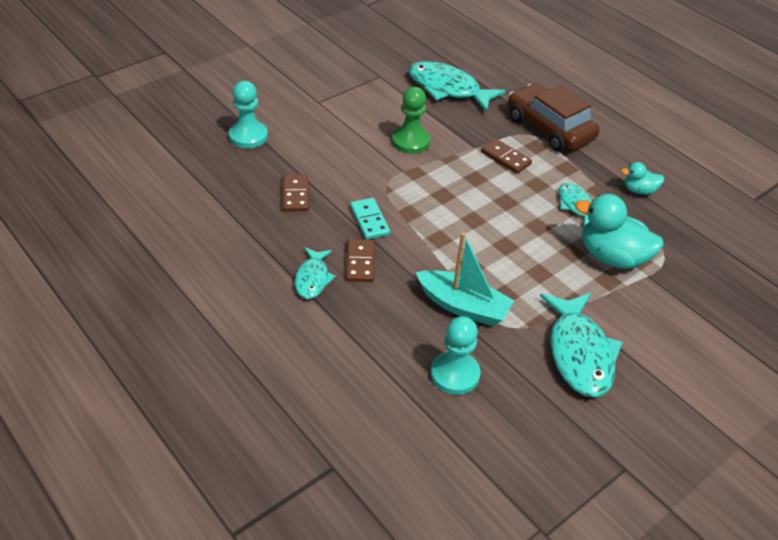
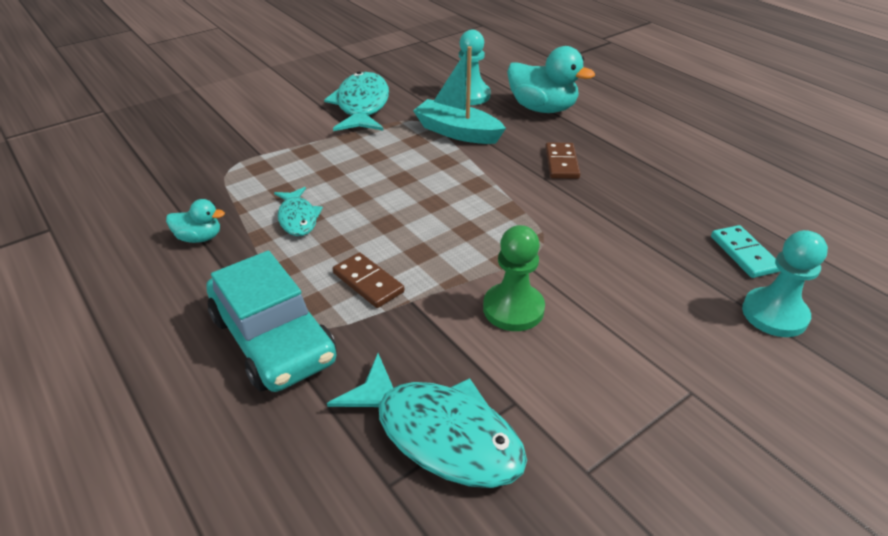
camera: 175 degrees left, 5 degrees down
brown domino [283,174,309,212] -> none
turquoise fish [295,247,336,299] -> none
turquoise domino [350,198,390,239] -> turquoise domino moved to [711,225,780,278]
brown car [508,83,599,152] -> turquoise car [206,250,336,392]
turquoise duck [575,194,664,269] -> turquoise duck moved to [507,46,595,113]

